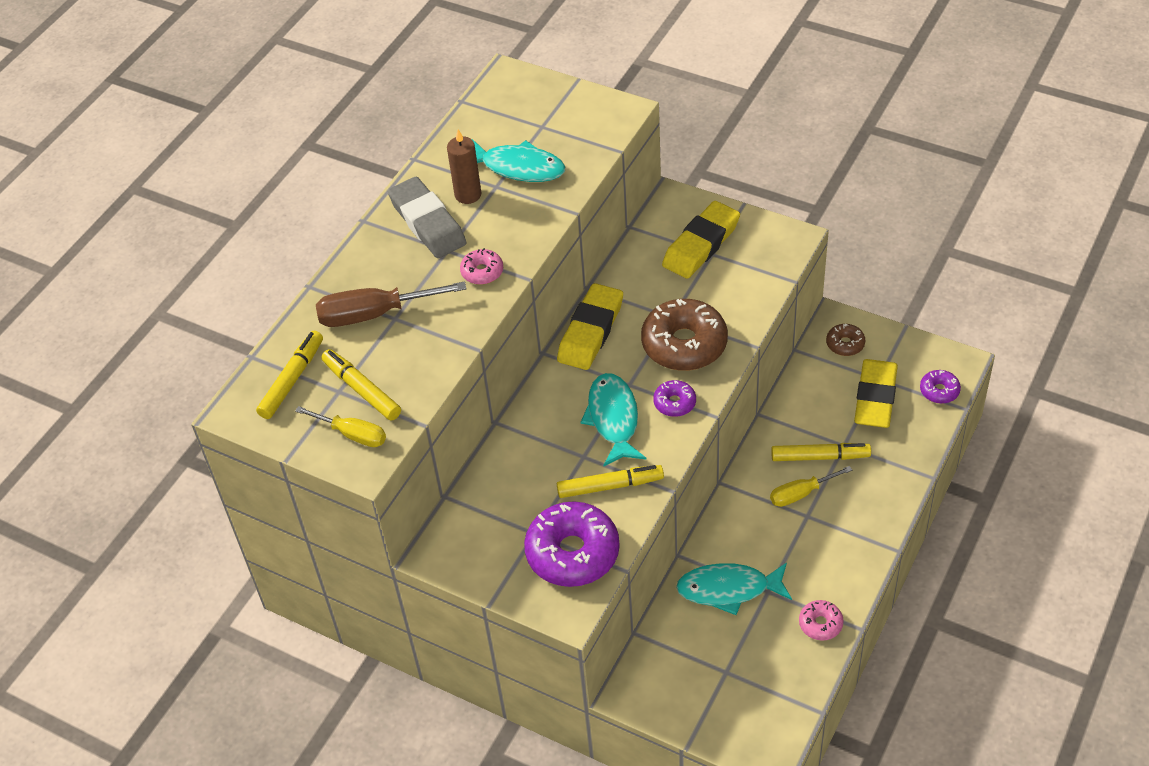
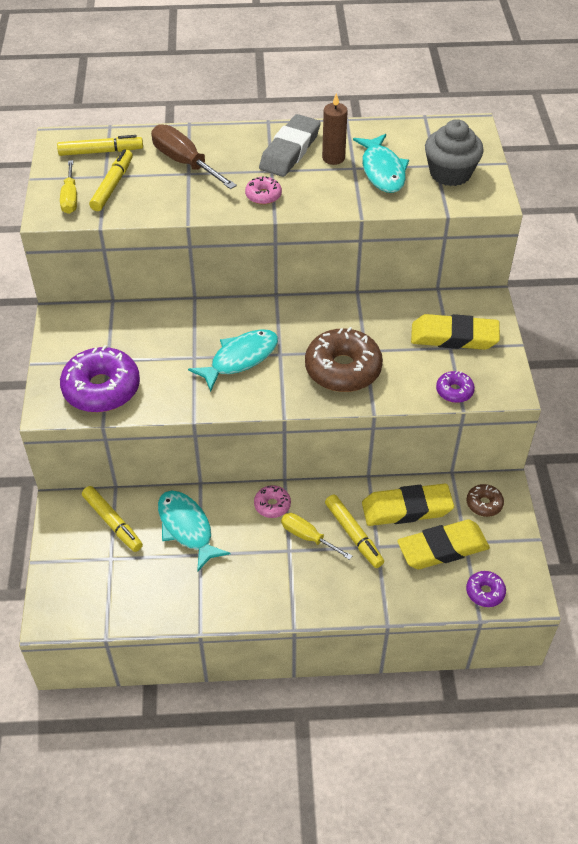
camera: 55 degrees right, 0 degrees up
yellow eraser [557,283,623,370] -> yellow eraser moved to [362,484,454,526]
yellow marker [557,465,664,498] -> yellow marker moved to [82,486,143,552]
purple donut [653,380,696,417] -> purple donut moved to [436,371,475,403]
pink donut [799,600,844,641] -> pink donut moved to [254,485,291,518]
none -> grey cupcake [425,119,484,186]

